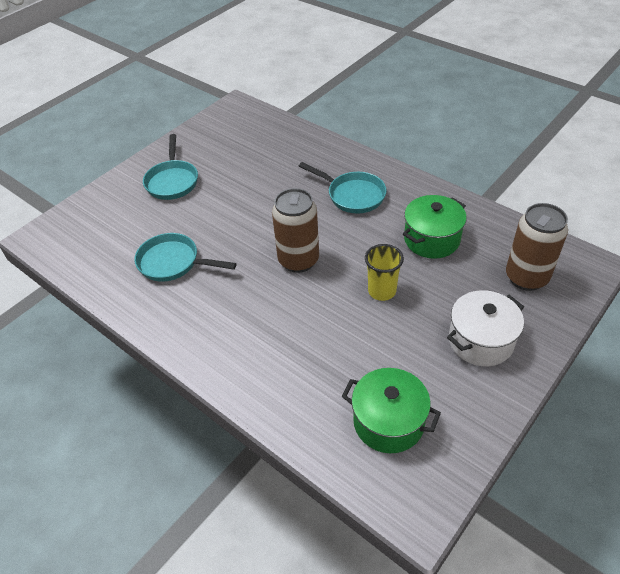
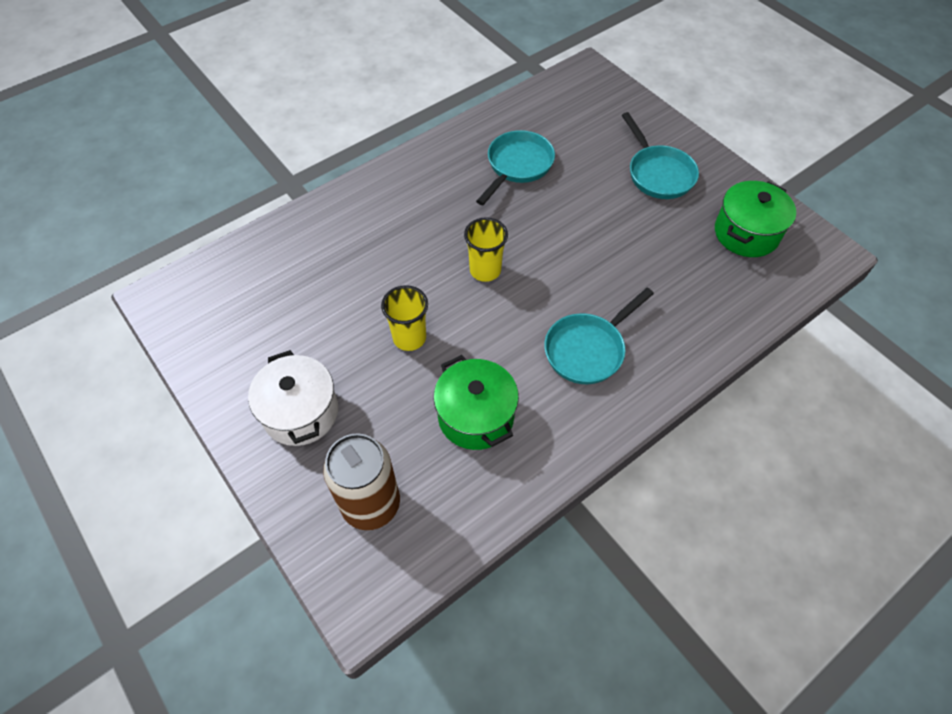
camera: 100 degrees right, 10 degrees up
turquoise pan [143,134,198,200] -> turquoise pan turned 120 degrees counterclockwise [622,112,699,199]
brown can [272,188,319,273] -> yellow cup [464,217,508,282]
green pot [342,368,441,453] -> green pot moved to [715,181,796,257]

